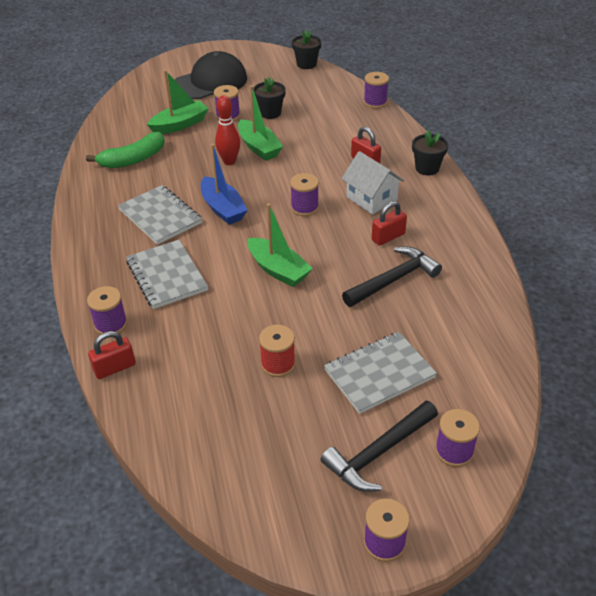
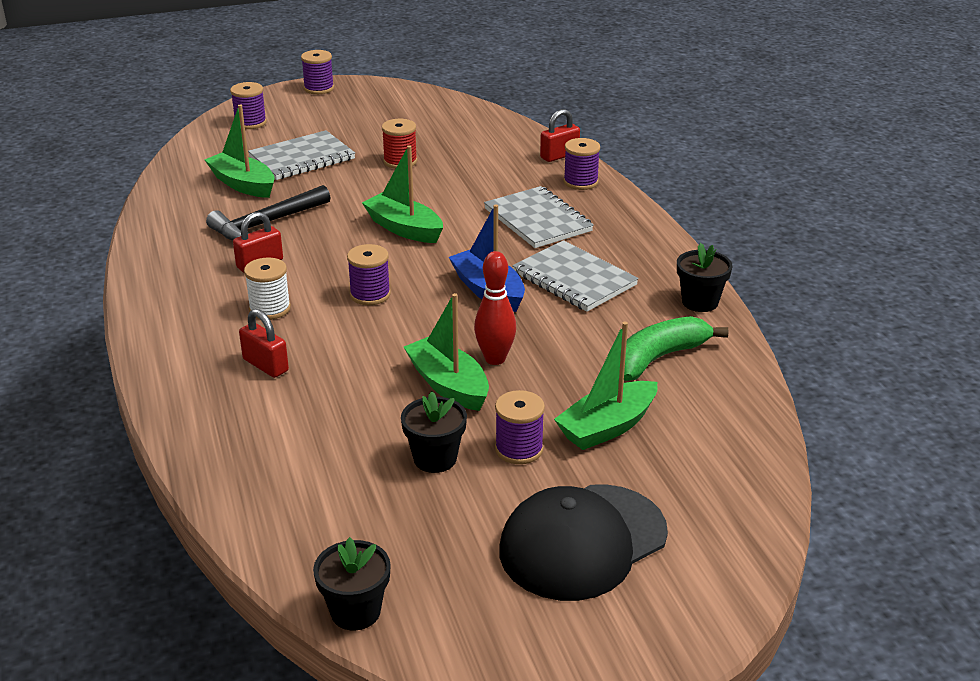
camera: 175 degrees right, 10 degrees down
black hammer [320,401,438,492] -> none
white house [342,151,404,214] -> white spool [244,258,291,320]
purple spool [364,72,389,109] -> none
black flower pot [412,130,448,175] -> black flower pot moved to [677,243,733,312]
none -> green boat [204,105,275,198]

